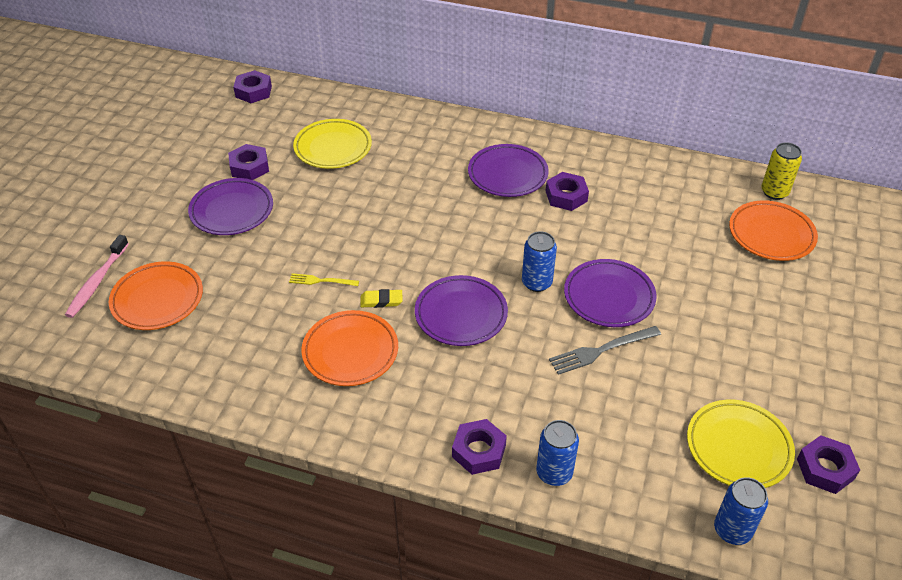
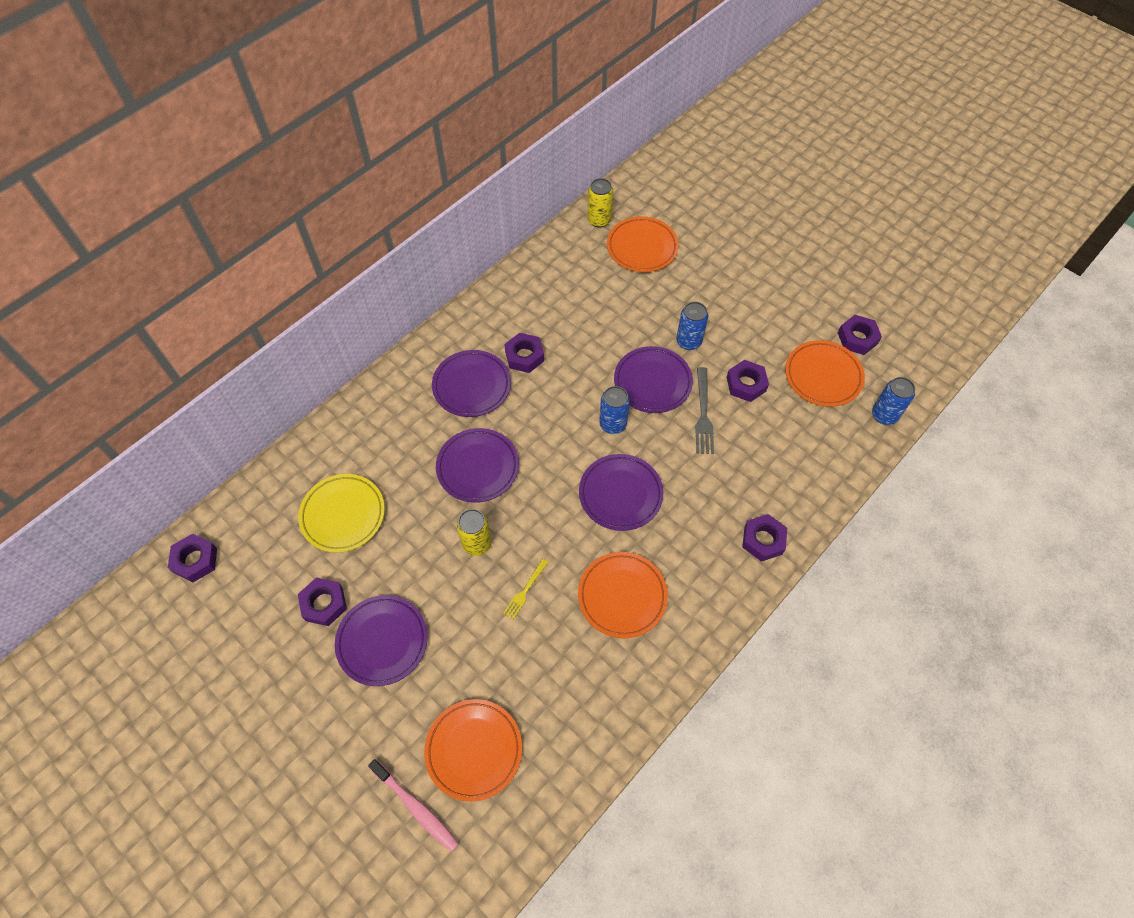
camera: 65 degrees left, 15 degrees up
yellow eraser [360,289,402,308] -> none
blue can [536,420,579,486] -> blue can moved to [676,302,708,350]
yellow plate [687,400,795,488] -> orange plate [785,340,865,407]
none -> purple plate [436,428,519,503]
none -> yellow can [457,509,492,556]
none -> purple nut [727,360,769,402]

